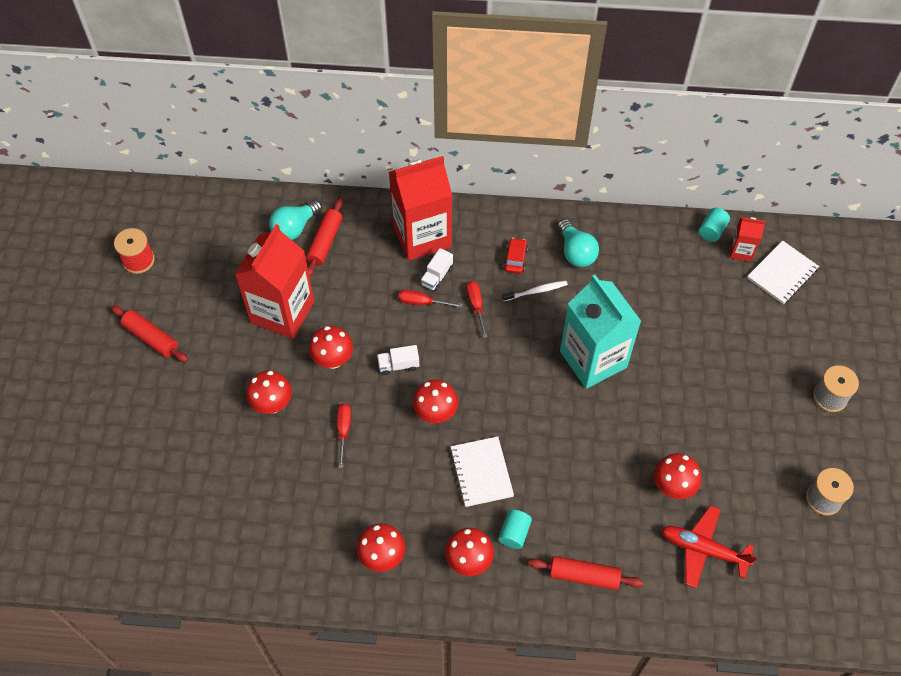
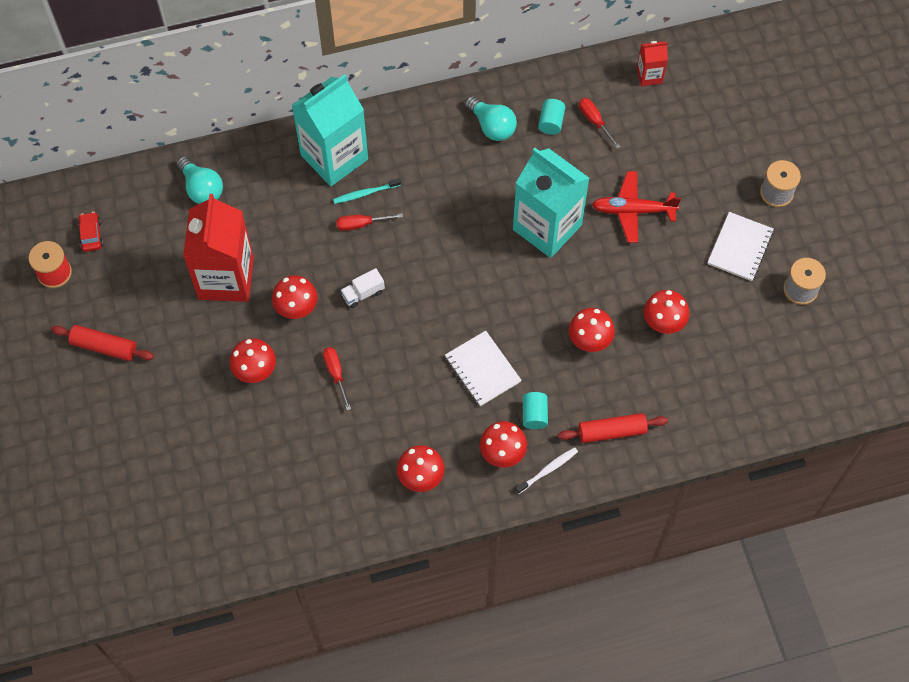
camera: 20 degrees left, 5 degrees up
turquoise light bulb [269,200,322,240] -> turquoise light bulb turned 60 degrees counterclockwise [177,156,223,204]
red rolling pin [306,198,343,277] -> none
red carton [389,156,452,261] -> turquoise carton [292,74,368,186]
red mushroom [413,380,458,423] -> red mushroom moved to [569,308,615,352]
white truck [421,248,453,291] -> turquoise toothbrush [333,178,401,204]
red screwdriver [466,281,488,338] -> red screwdriver moved to [579,98,620,148]
white toothbrush [502,281,568,301] -> white toothbrush moved to [515,447,578,494]
red car [503,238,528,274] -> red car moved to [78,212,103,252]
red plane [661,505,758,588] -> red plane moved to [592,171,681,243]
turquoise cylinder [699,208,730,242] -> turquoise cylinder moved to [538,99,565,135]
white notebook [747,241,819,304] -> white notebook moved to [708,212,774,281]

